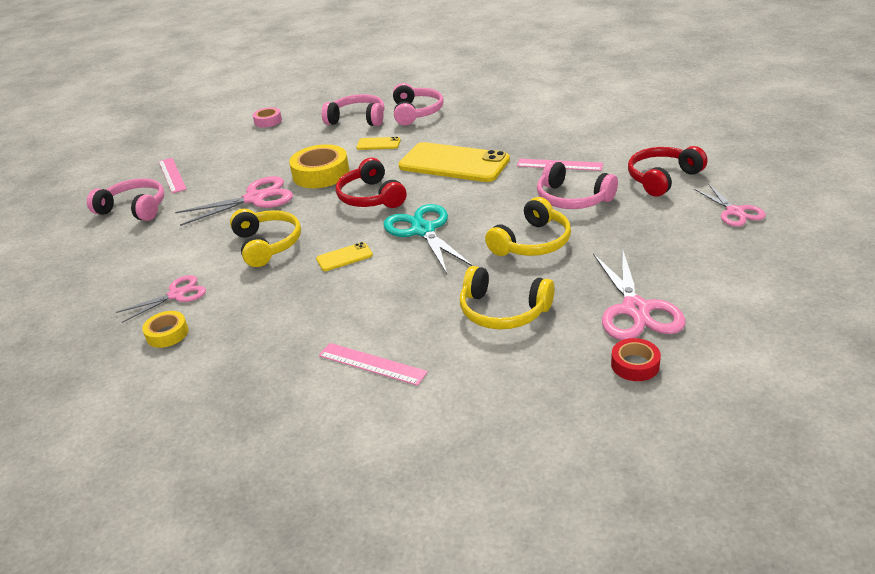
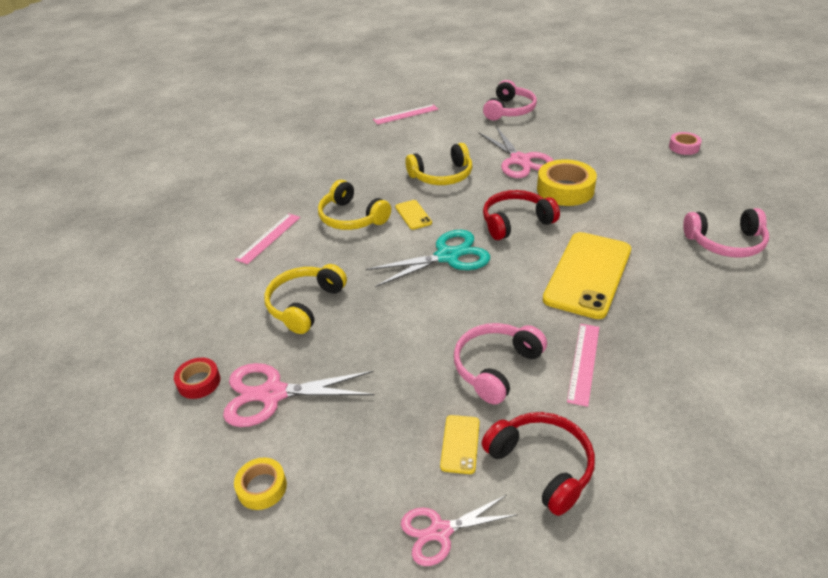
camera: 90 degrees right, 5 degrees up
pink scissors [116,275,206,323] -> none
yellow tape [142,311,188,348] -> yellow tape moved to [234,458,287,510]
pink ruler [159,158,187,194] -> pink ruler moved to [373,104,438,125]
pink headphones [322,94,385,126] -> none
yellow phone [356,137,401,150] -> yellow phone moved to [440,415,479,474]
yellow headphones [485,197,571,256] -> yellow headphones moved to [318,180,391,230]

